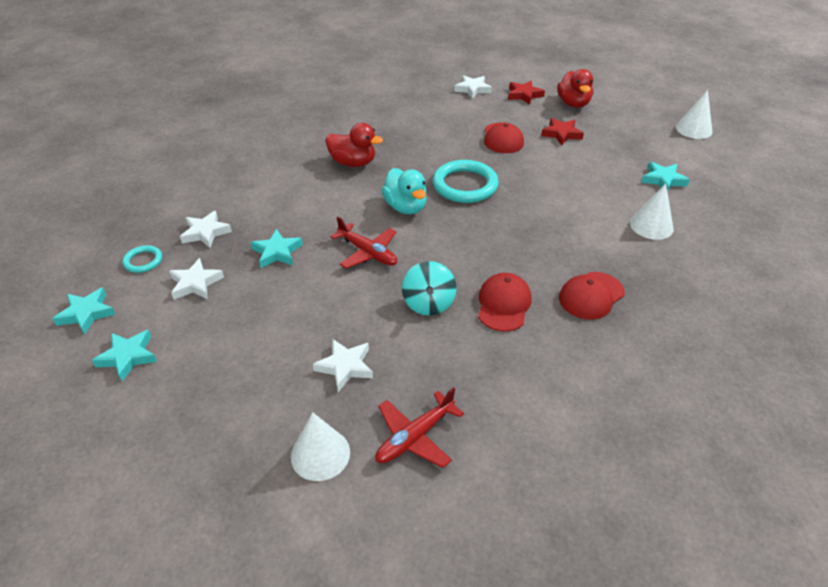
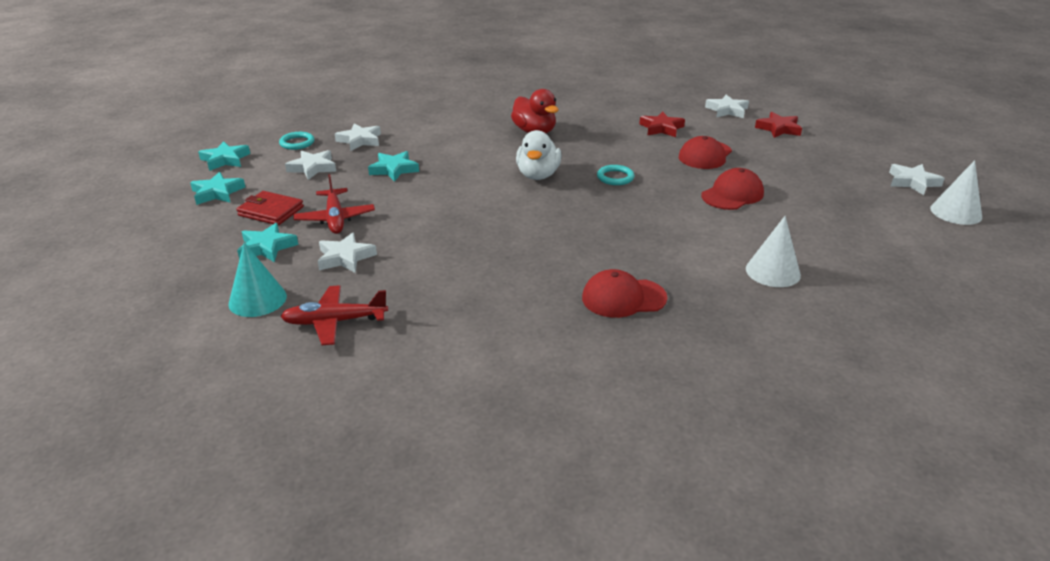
camera: 35 degrees right, 10 degrees down
white cone [291,412,350,481] -> turquoise cone [229,242,287,317]
red plane [330,216,397,269] -> red plane moved to [293,174,375,234]
turquoise duck [382,168,427,214] -> white duck [516,130,562,180]
turquoise spinning top [402,261,457,316] -> none
turquoise ring [433,160,499,203] -> turquoise ring [597,165,634,185], size x0.51
red cap [478,273,532,332] -> red cap moved to [701,168,764,210]
red star [541,118,584,145] -> red star moved to [639,111,685,137]
red duck [557,69,593,108] -> none
turquoise star [642,162,690,192] -> turquoise star moved to [237,223,298,262]
none -> red wallet [237,191,304,225]
none -> white star [889,164,945,195]

